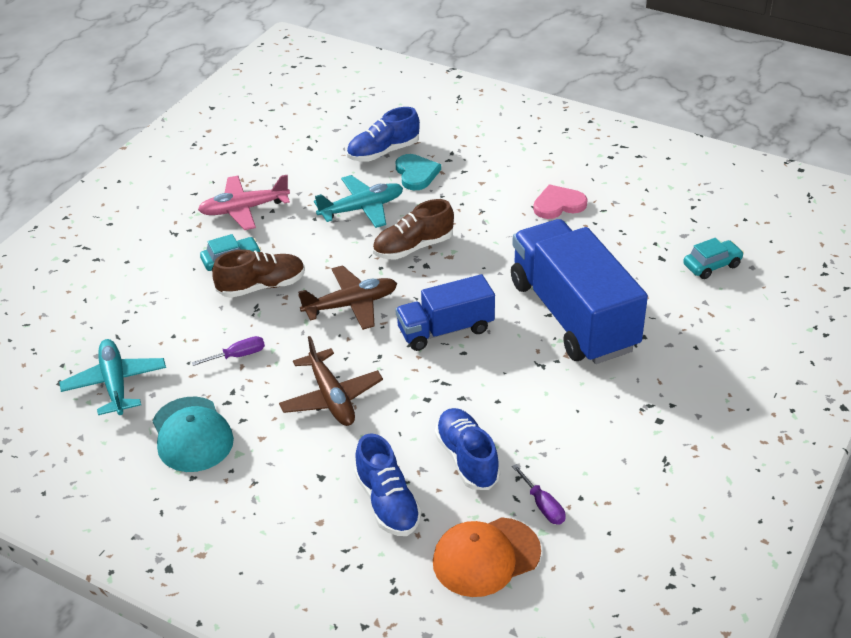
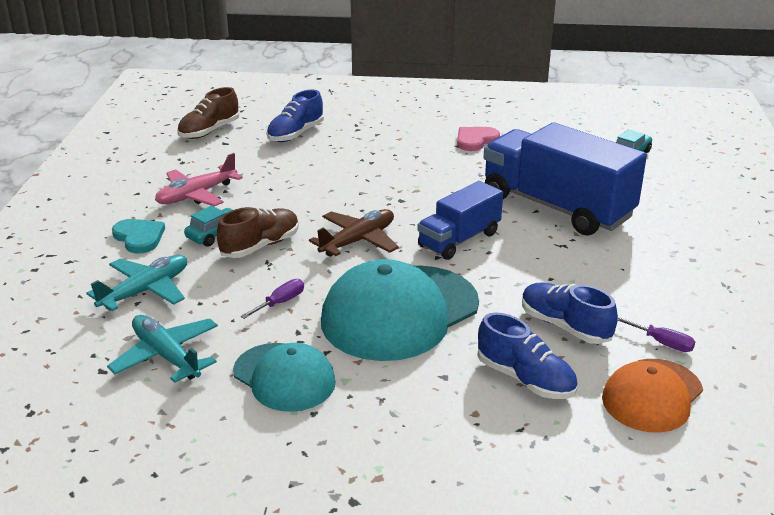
camera: 25 degrees left, 10 degrees down
brown plane [279,336,383,426] -> turquoise cap [321,259,479,361]
turquoise plane [314,175,403,228] -> turquoise plane moved to [87,255,187,311]
brown shoe [373,199,454,260] -> brown shoe moved to [177,87,240,139]
turquoise heart [396,154,441,190] -> turquoise heart moved to [112,219,165,254]

